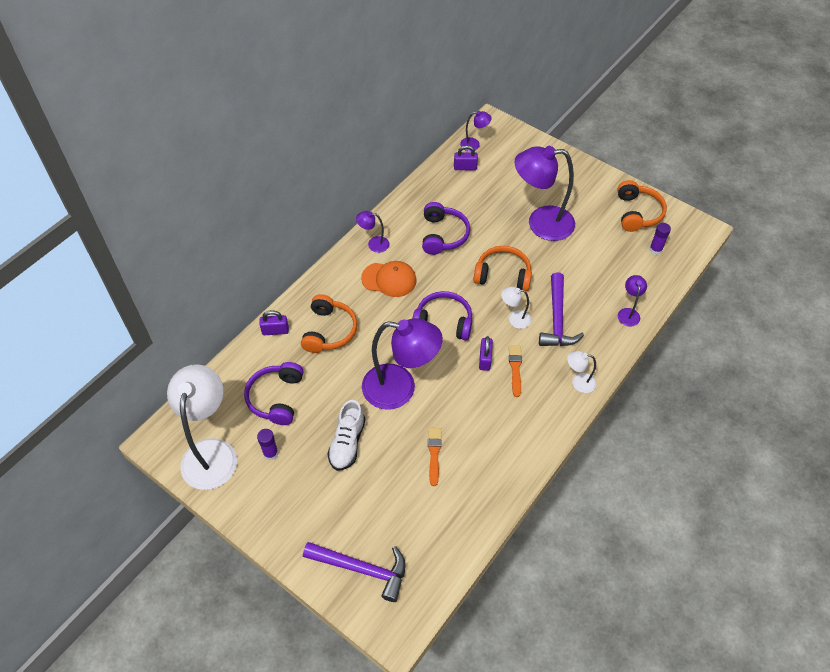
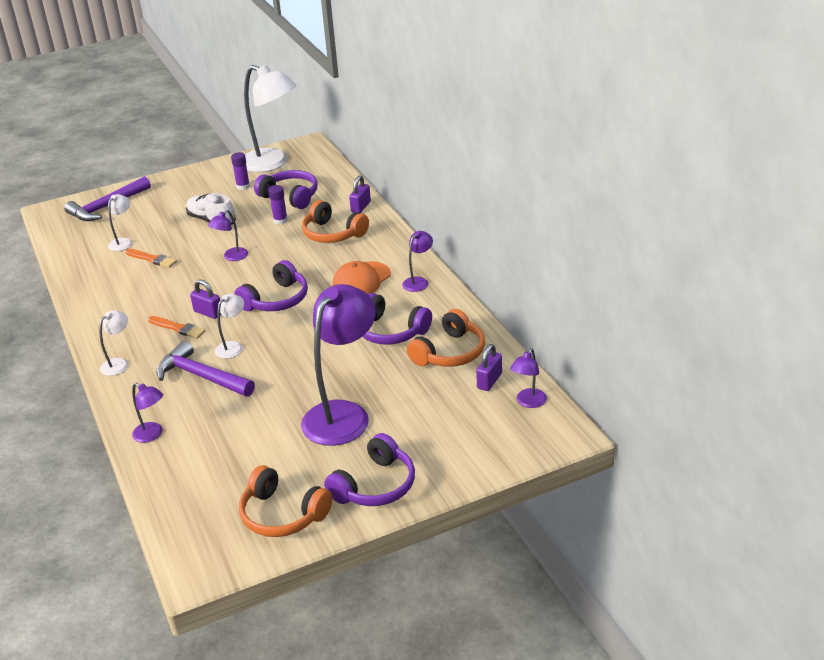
camera: 120 degrees right, 20 degrees down
purple lamp [362,318,443,410] -> purple lamp [208,210,248,261], size x0.45
orange headphones [473,246,532,291] -> orange headphones moved to [407,309,485,367]
purple glue stick [650,223,671,255] -> purple glue stick moved to [269,185,288,225]
none -> white lamp [108,194,132,251]
none -> purple headphones [324,433,415,506]

